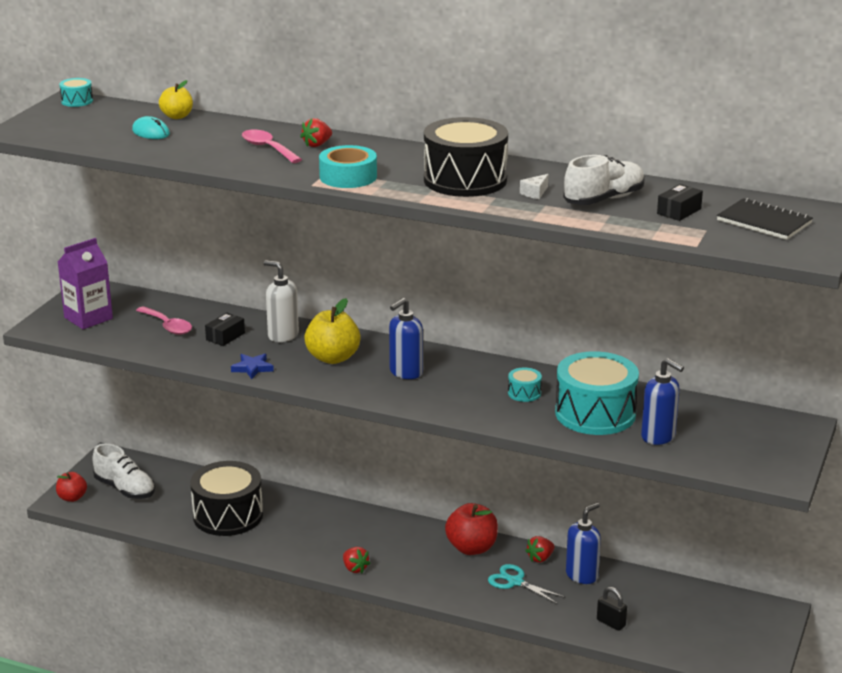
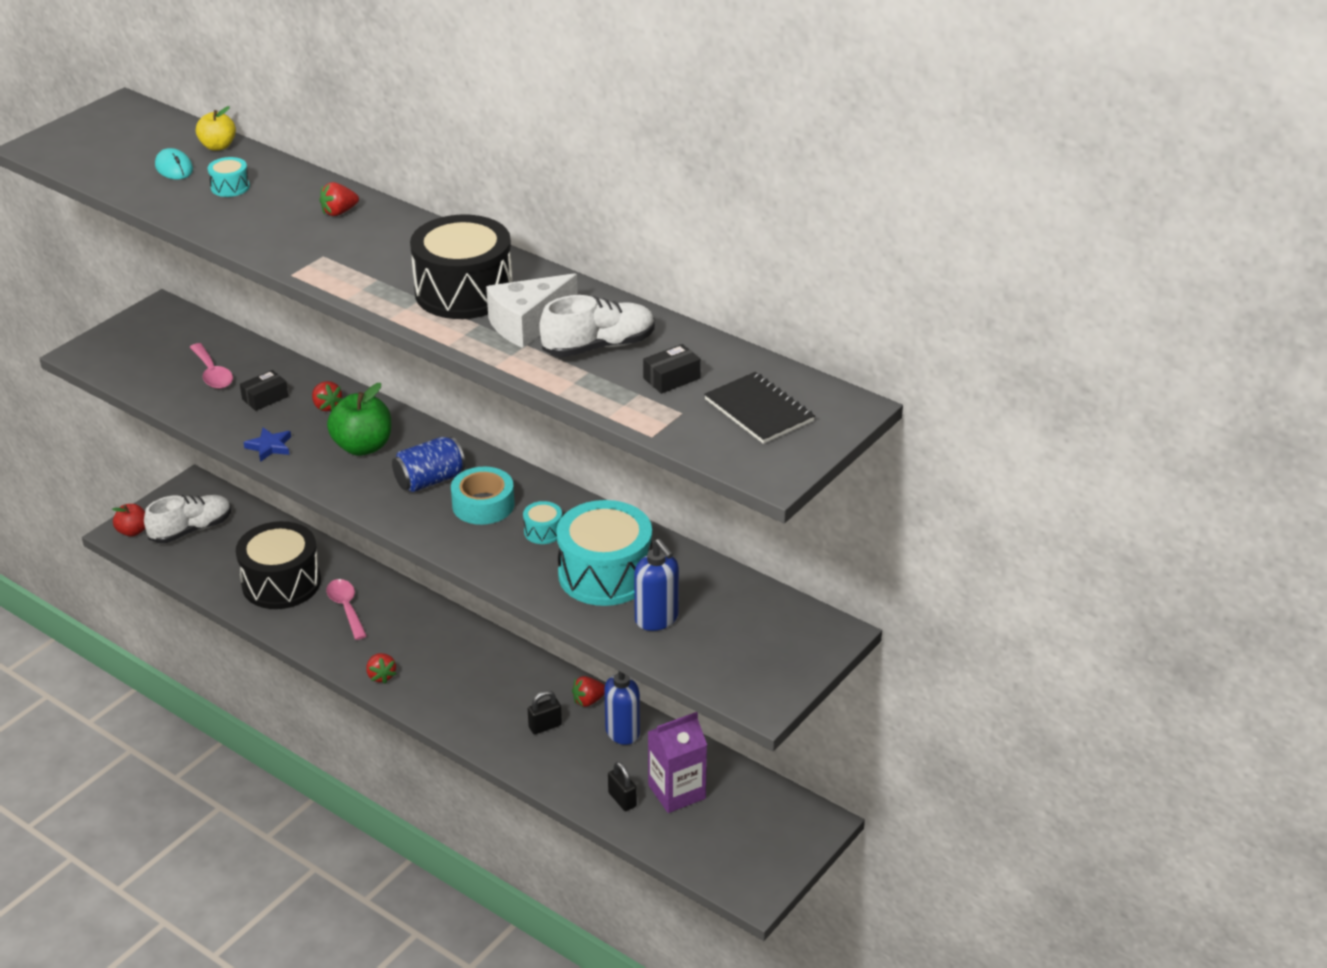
camera: 15 degrees right, 10 degrees up
purple carton [58,238,113,329] -> purple carton moved to [648,712,707,813]
turquoise drum [59,78,93,107] -> turquoise drum moved to [208,157,250,197]
white shoe [92,444,155,499] -> white shoe turned 90 degrees counterclockwise [144,495,231,543]
pink spoon [242,129,302,163] -> pink spoon moved to [326,579,367,640]
white soap dispenser [264,260,299,342] -> red strawberry [312,381,343,411]
yellow apple [304,298,361,364] -> green apple [327,383,391,456]
turquoise tape [319,145,377,188] -> turquoise tape moved to [451,467,515,525]
blue soap dispenser [389,298,423,379] -> blue can [392,437,465,492]
red apple [445,503,498,555] -> none
turquoise scissors [488,564,566,604] -> black padlock [528,690,562,734]
white cheese [520,174,548,199] -> white cheese [486,273,578,348], size x2.29

